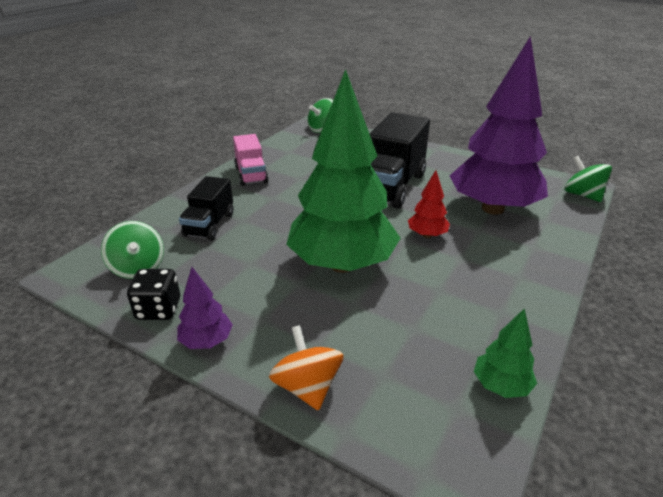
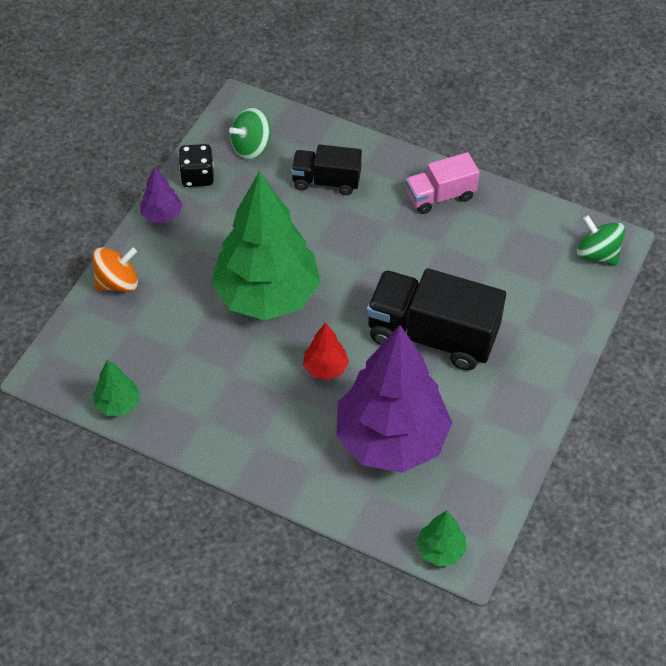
camera: 85 degrees right, 20 degrees up
green spinning top [564,156,612,202] -> green tree [416,511,466,567]

